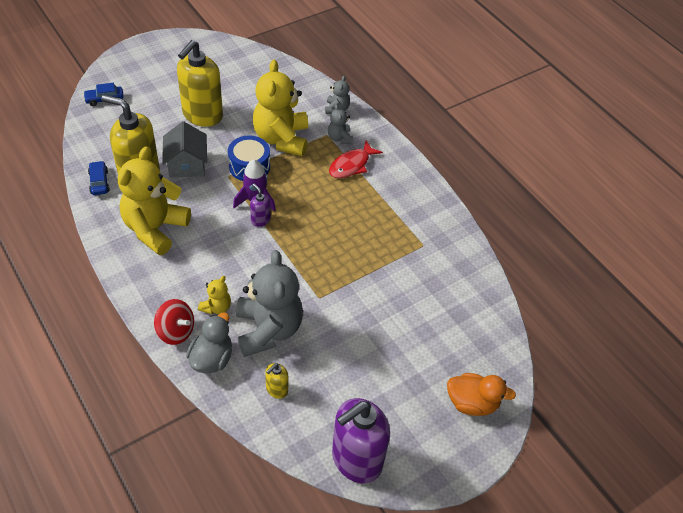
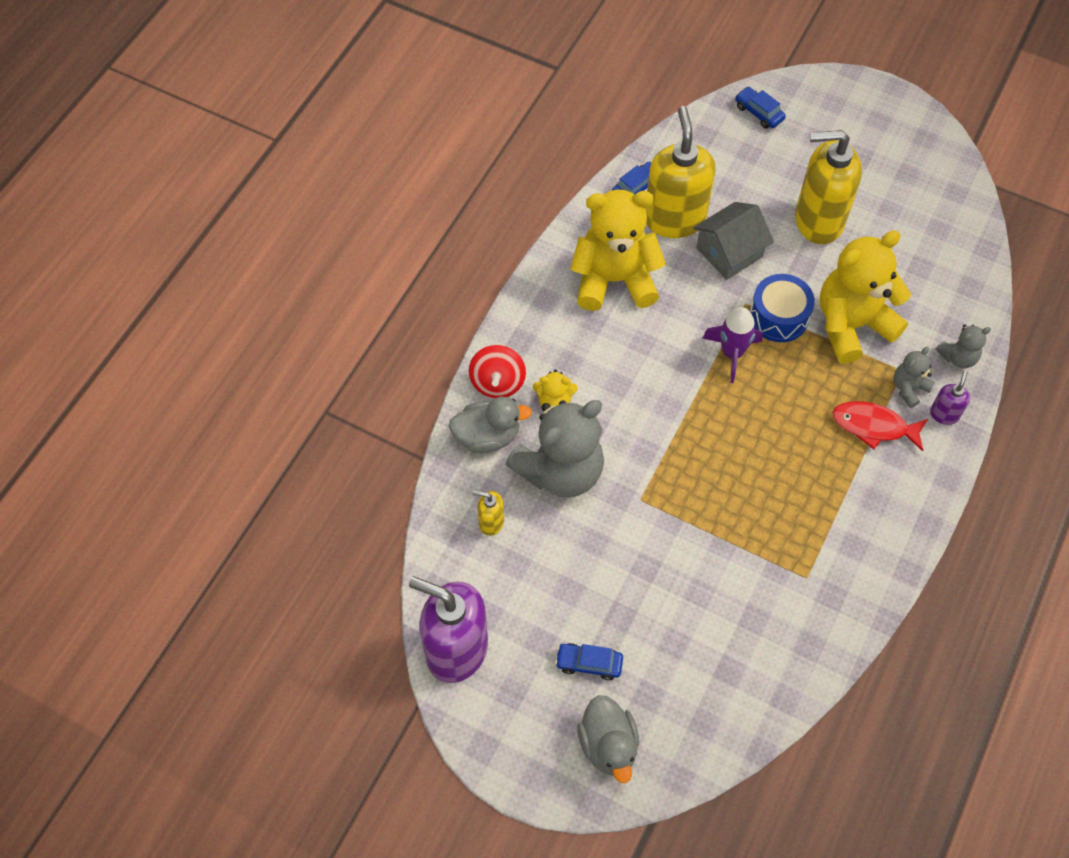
camera: 65 degrees right, 10 degrees up
purple soap dispenser [250,184,271,227] -> purple soap dispenser moved to [930,371,970,425]
orange duck [447,373,516,416] -> grey duck [577,695,639,783]
none -> blue car [555,643,623,680]

